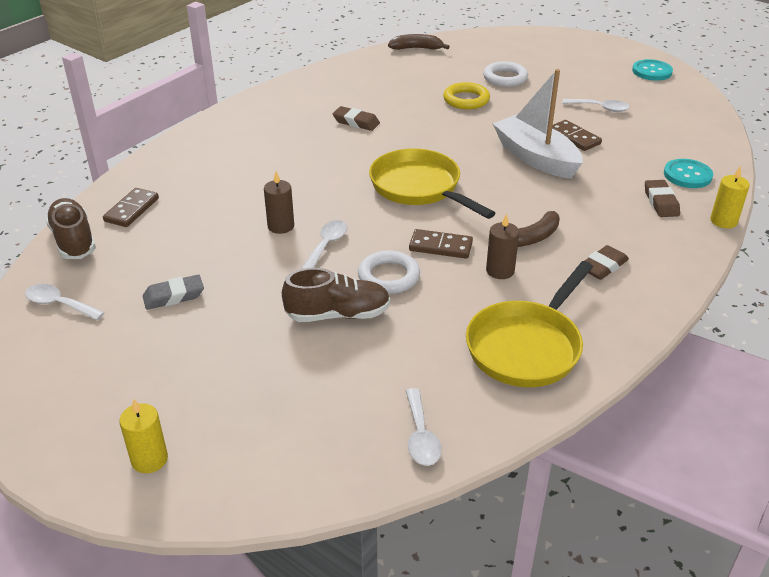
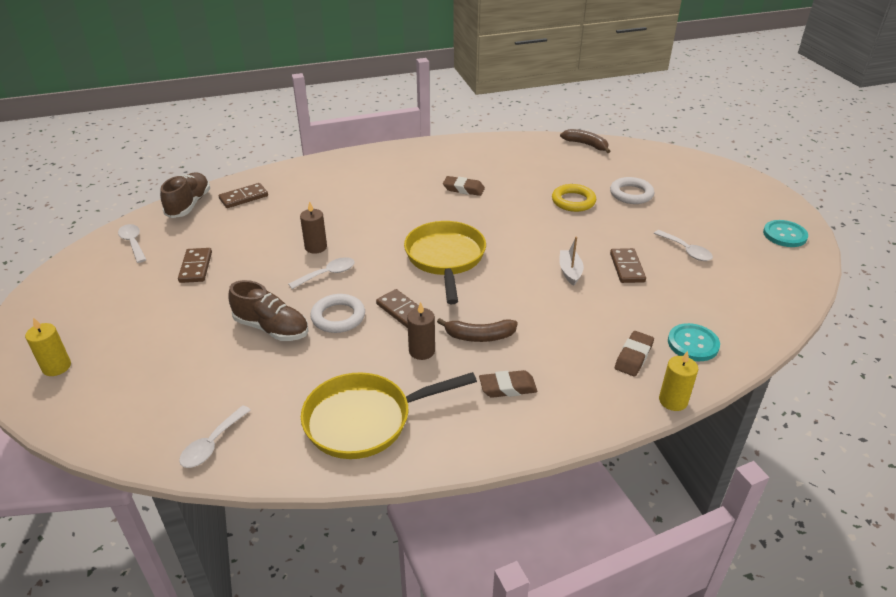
camera: 35 degrees right, 0 degrees up
grey eraser [143,275,204,310] -> brown domino [178,248,212,283]
brown eraser [333,106,380,131] -> brown eraser turned 45 degrees counterclockwise [443,176,485,196]
white boat [493,69,583,179] -> white boat [559,237,584,286], size x0.48

